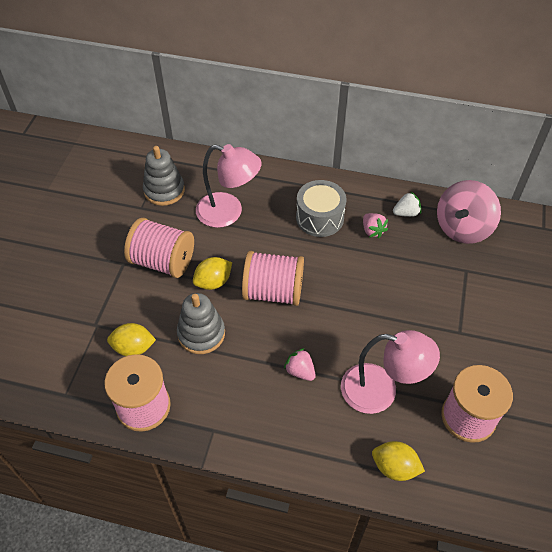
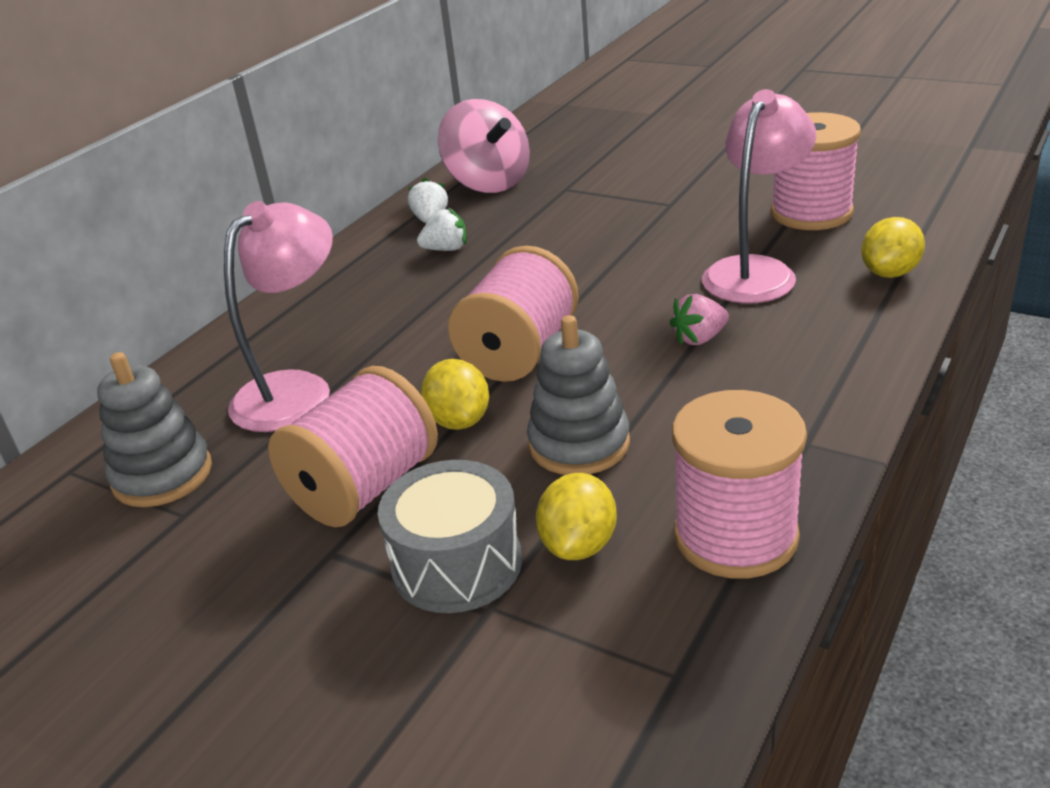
camera: 70 degrees left, 20 degrees down
grey drum [296,180,346,237] -> grey drum moved to [378,460,522,613]
pink strawberry [363,213,388,238] -> white strawberry [417,208,467,251]

